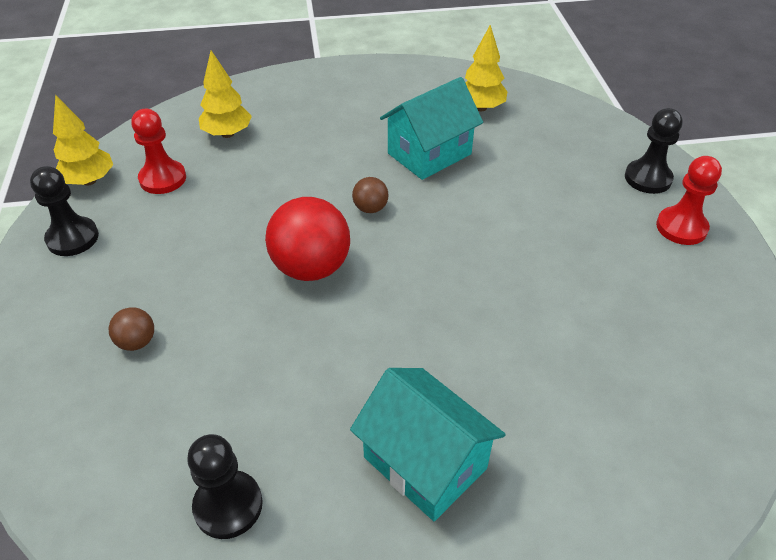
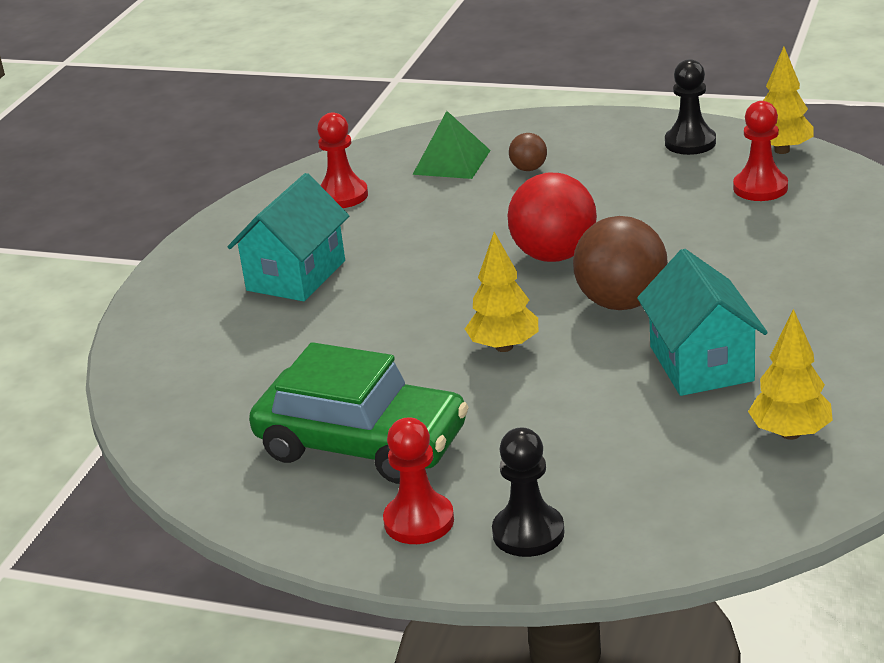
camera: 120 degrees right, 15 degrees down
black pawn [187,434,263,539] -> red pawn [317,112,368,208]
yellow tree [199,50,252,138] -> yellow tree moved to [465,232,538,352]
turquoise house [350,368,506,521] -> turquoise house turned 45 degrees counterclockwise [228,173,349,301]
brown ball [352,177,389,213] -> brown ball [573,216,668,310], size x2.09
none -> green car [249,342,469,484]
none -> green pyramid [412,111,491,179]

